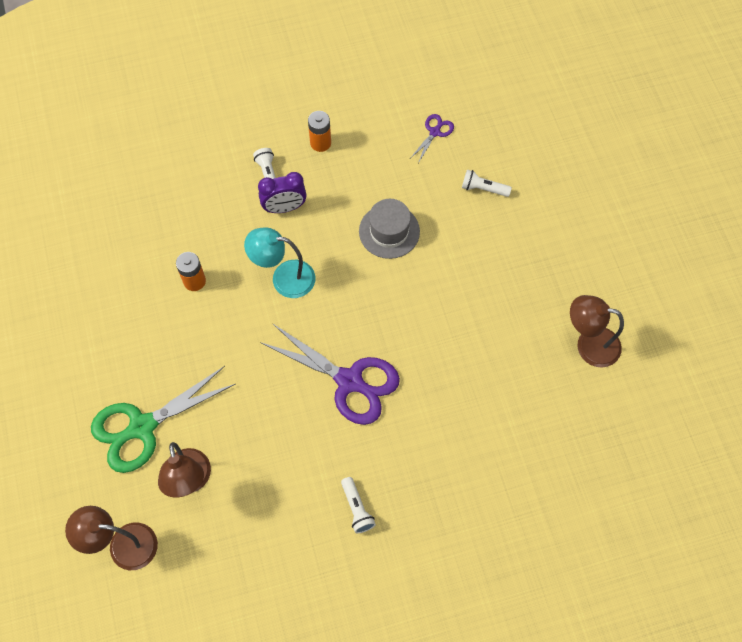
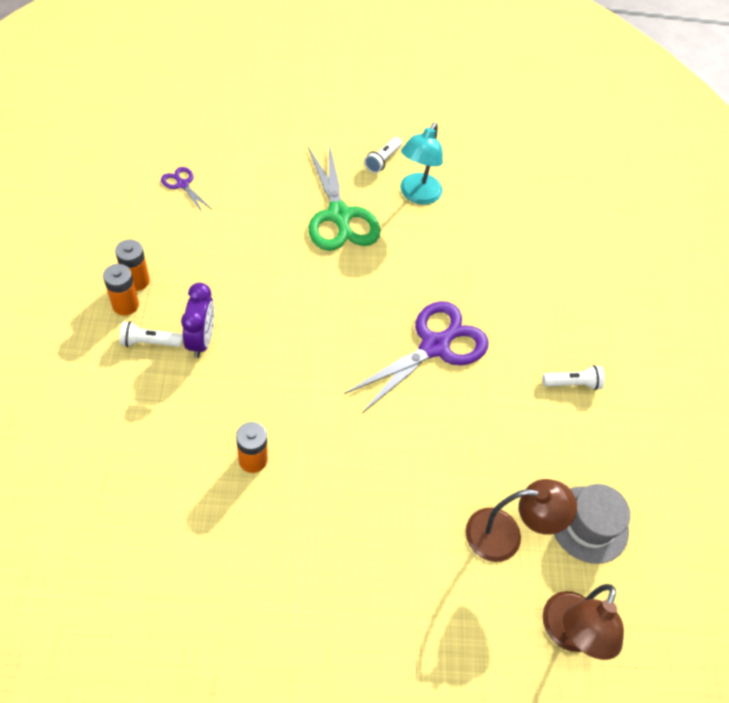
camera: 80 degrees left, 10 degrees down
green scissors [91,366,235,473] -> green scissors moved to [308,143,381,251]
turquoise lamp [244,228,315,298] -> turquoise lamp moved to [400,123,443,205]
grey hat [359,199,420,259] -> grey hat moved to [554,484,630,564]
white flashlight [462,169,512,197] -> white flashlight moved to [364,137,402,173]
brown lamp [570,295,624,367] -> none
none -> orange battery [103,264,139,316]

